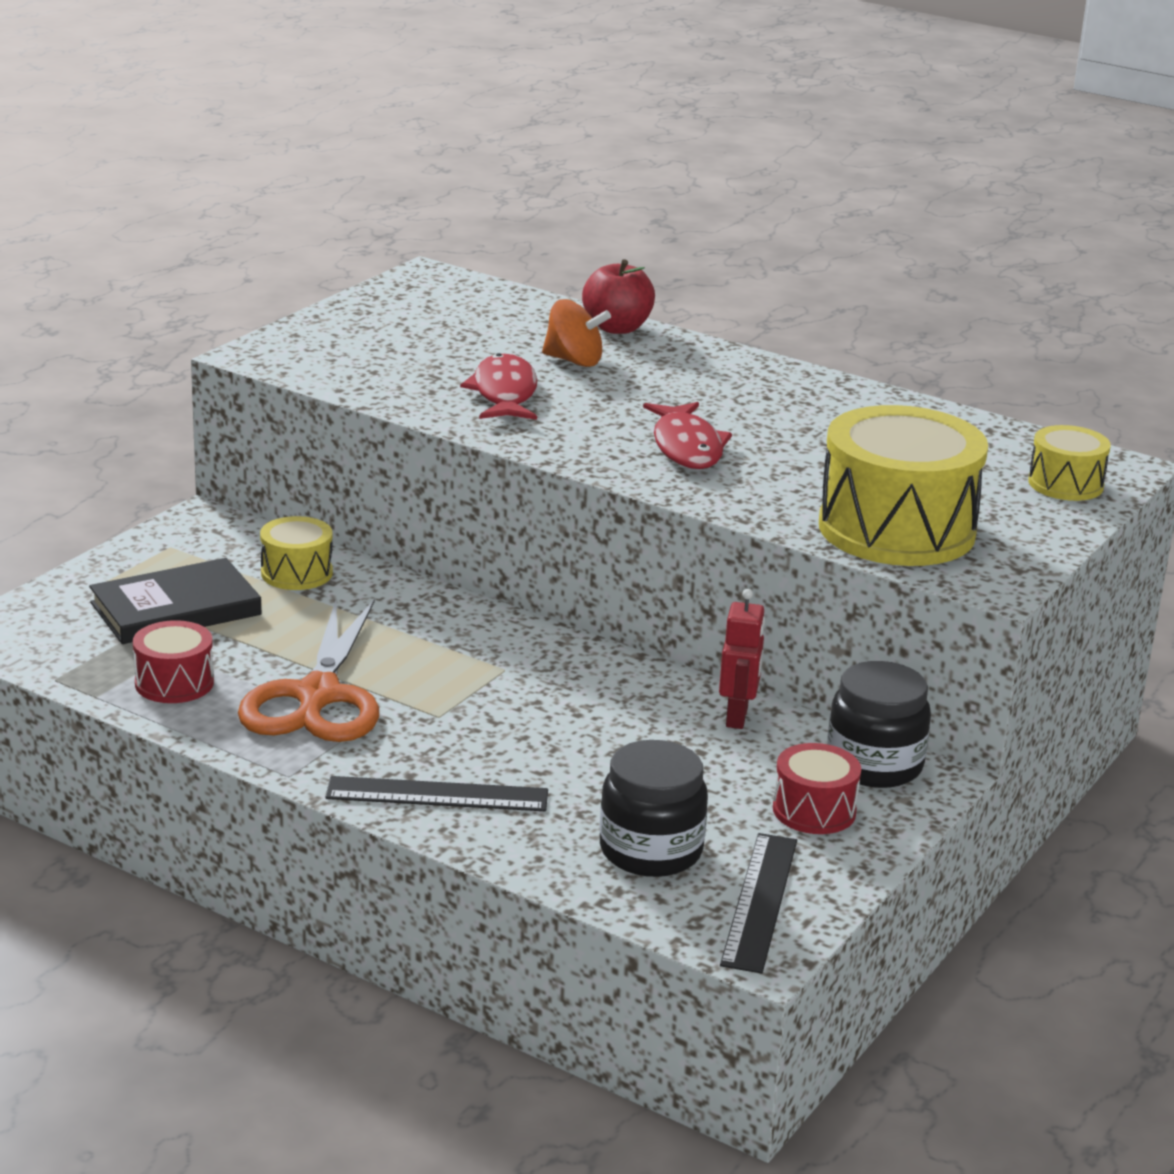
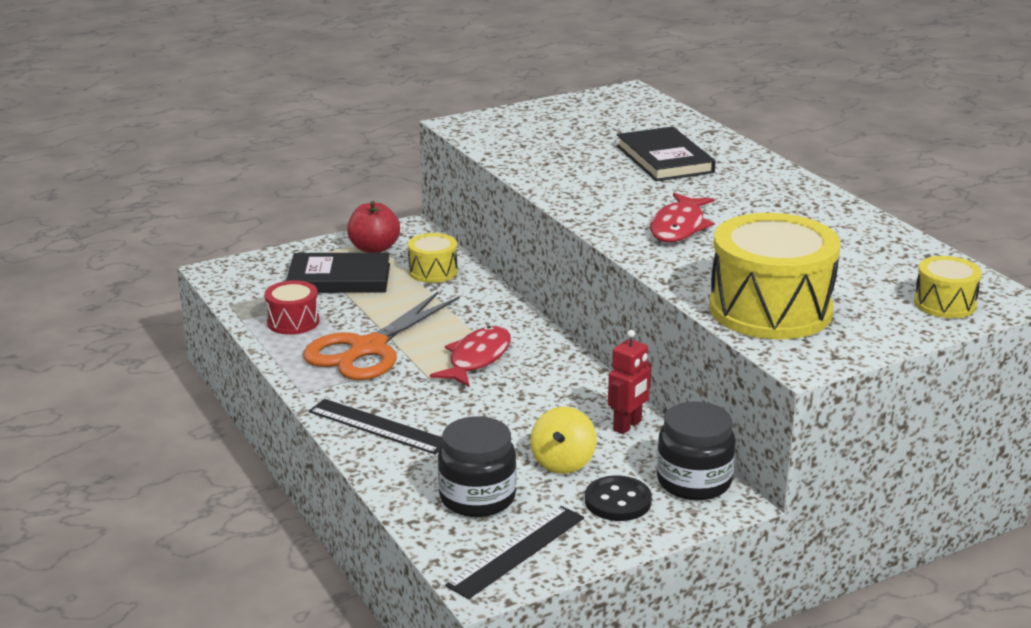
camera: 30 degrees right, 0 degrees up
red fish [460,353,537,420] -> red fish moved to [430,326,511,387]
orange spinning top [542,299,611,367] -> black book [616,127,716,181]
red apple [582,259,655,334] -> red apple moved to [347,201,400,253]
red drum [773,743,861,834] -> black button [585,476,652,521]
none -> yellow spinning top [530,407,597,474]

